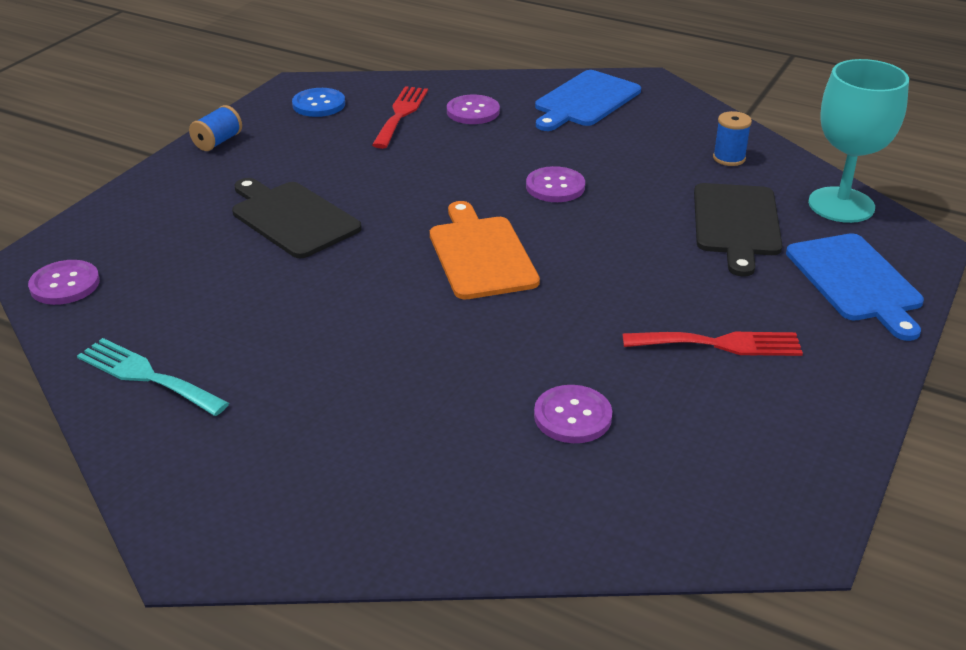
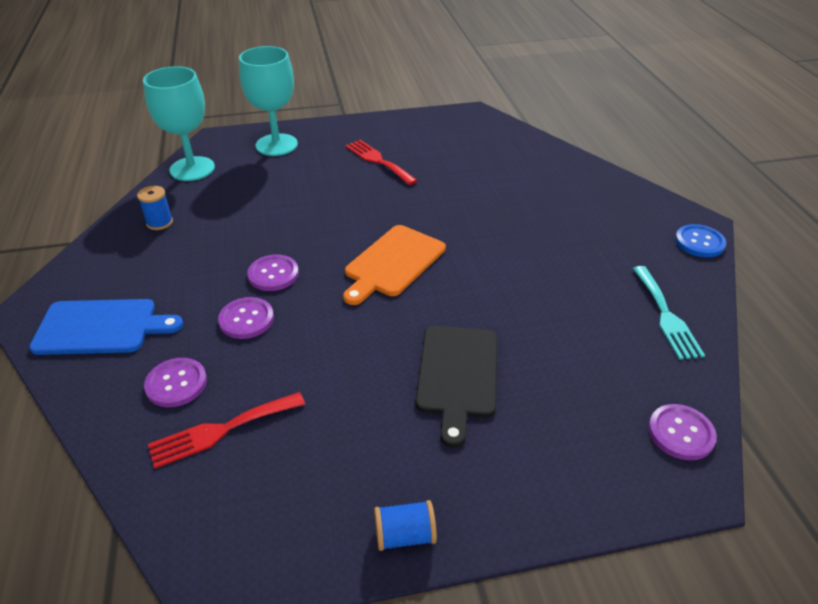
camera: 130 degrees left, 5 degrees up
blue button [292,88,345,117] -> blue button moved to [675,224,726,257]
purple button [534,385,612,443] -> purple button moved to [218,297,274,339]
black cutting board [694,183,783,276] -> none
blue cutting board [786,233,924,341] -> turquoise goblet [239,46,298,156]

